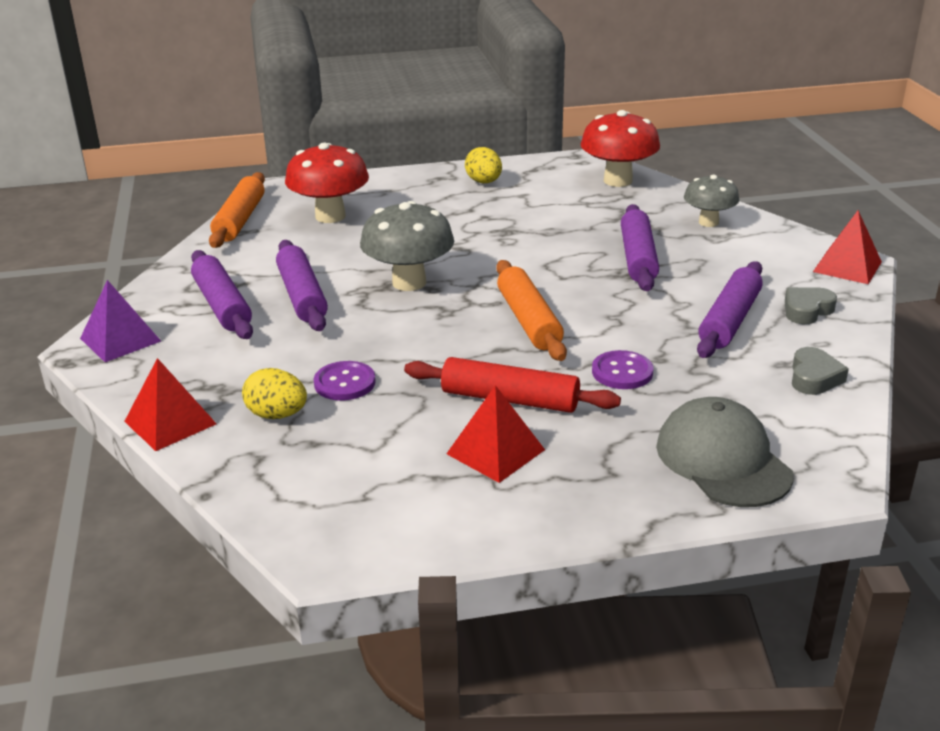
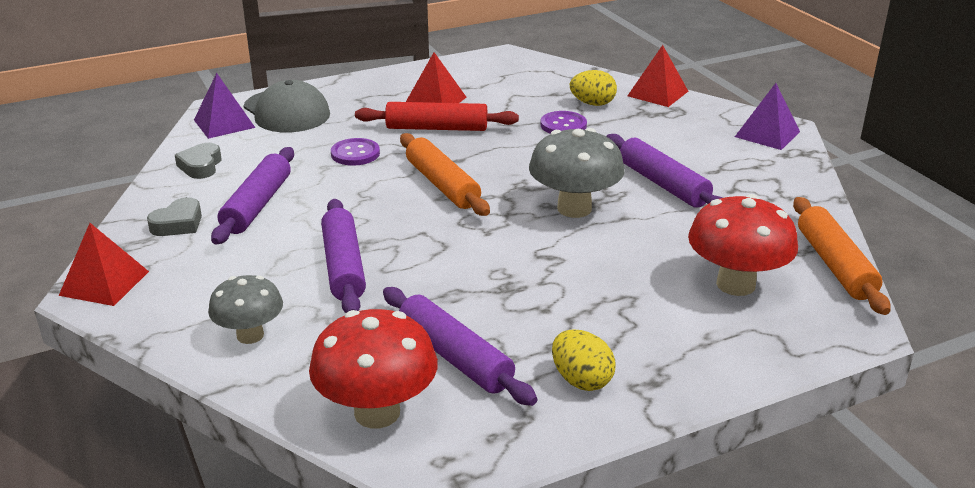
camera: 165 degrees right, 0 degrees up
purple rolling pin [191,250,253,339] -> purple rolling pin moved to [383,287,537,406]
none -> purple pyramid [194,73,255,139]

